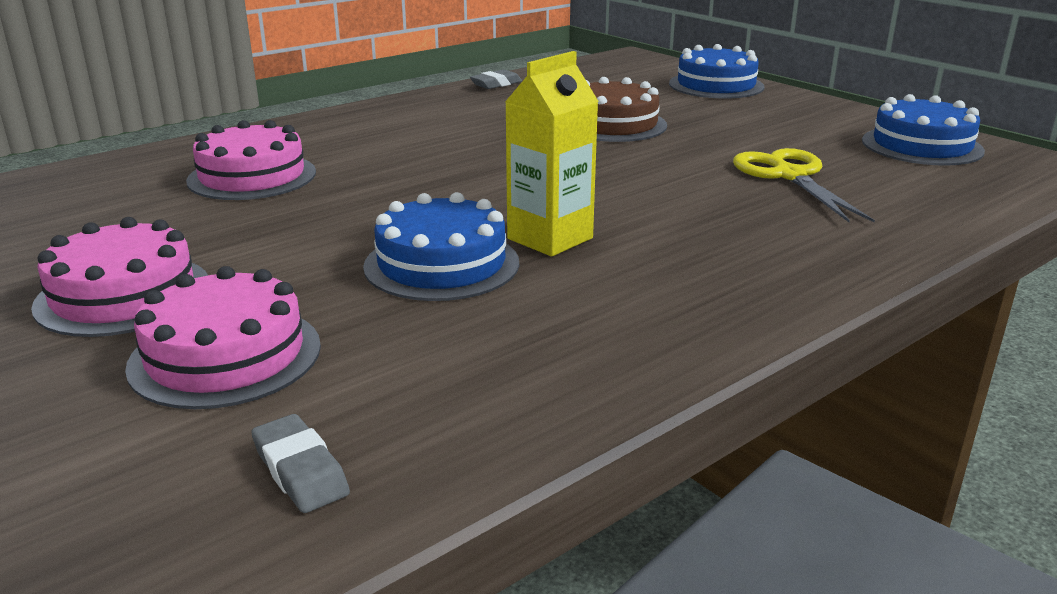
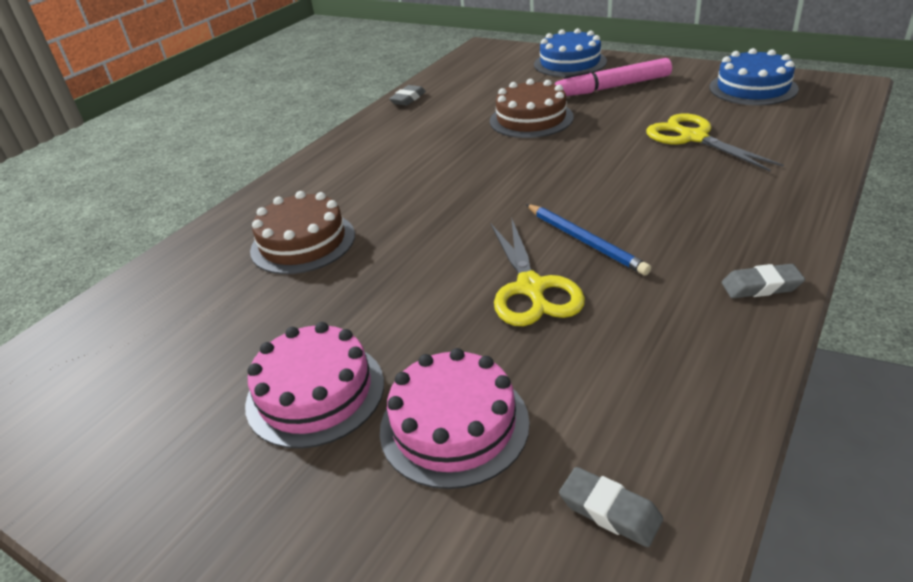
camera: 15 degrees left, 10 degrees up
pink cake [186,120,316,200] -> brown cake [250,191,355,274]
blue cake [363,192,519,301] -> yellow scissors [491,217,585,326]
yellow carton [505,51,599,256] -> blue pencil [526,204,651,276]
none -> pink marker [555,58,672,96]
none -> grey eraser [722,264,805,298]

